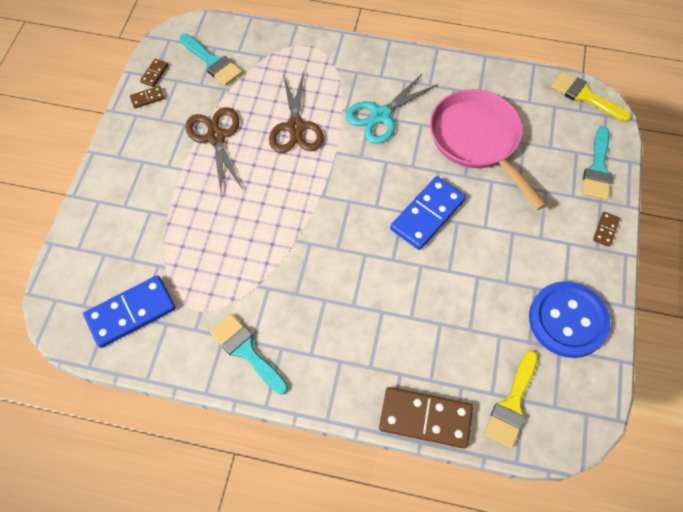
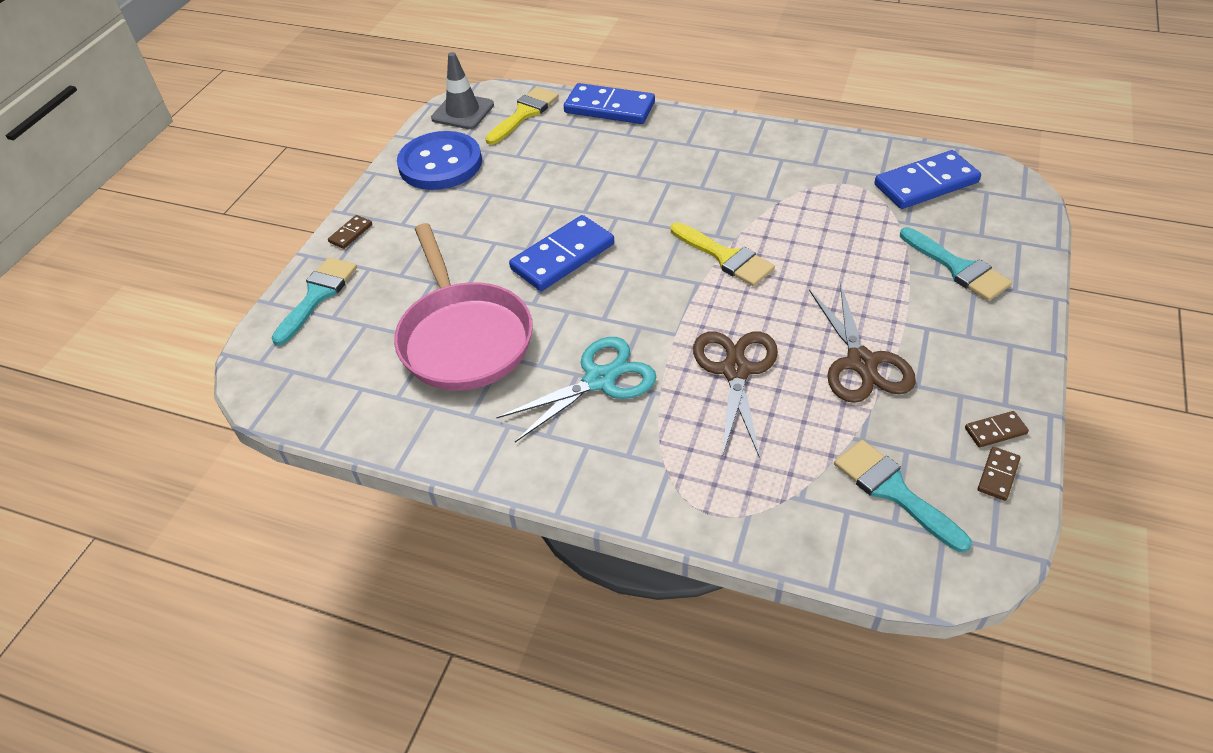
camera: 170 degrees left, 15 degrees down
turquoise brush [210,314,288,395] -> turquoise brush moved to [900,227,1012,301]
brown domino [379,387,473,449] -> blue domino [564,83,655,124]
yellow brush [551,71,631,122] -> yellow brush moved to [671,222,775,286]
none -> grey traffic cone [431,52,494,129]

